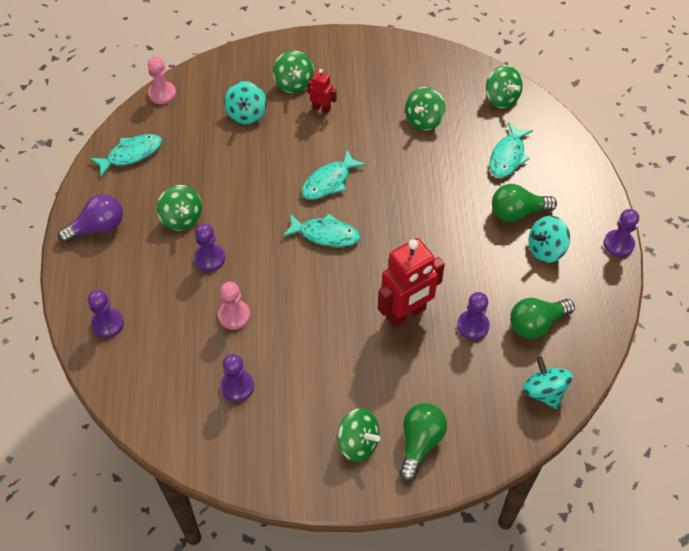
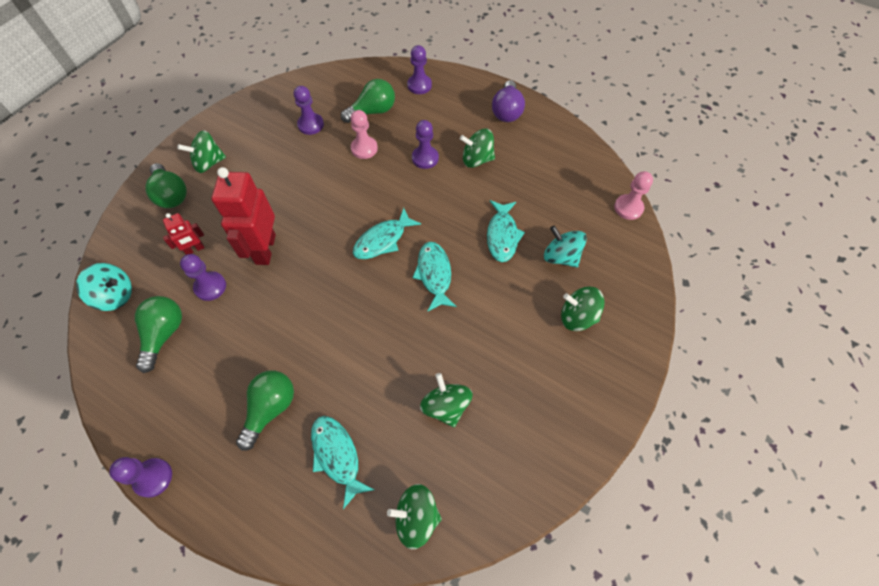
camera: 125 degrees right, 5 degrees up
turquoise fish [90,134,162,177] -> turquoise fish moved to [487,200,525,262]
red robot [307,69,337,113] -> red robot moved to [163,213,205,255]
turquoise spinning top [528,216,570,263] -> none
none -> green light bulb [341,79,395,123]

